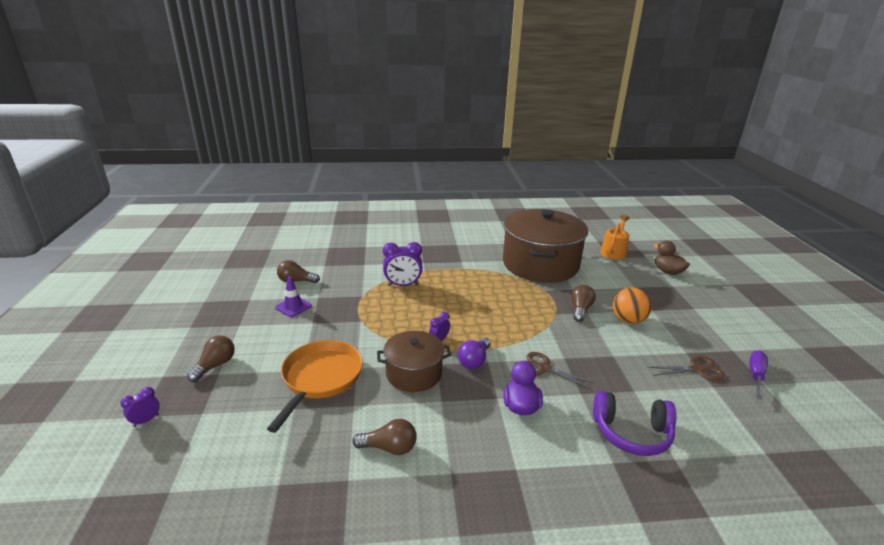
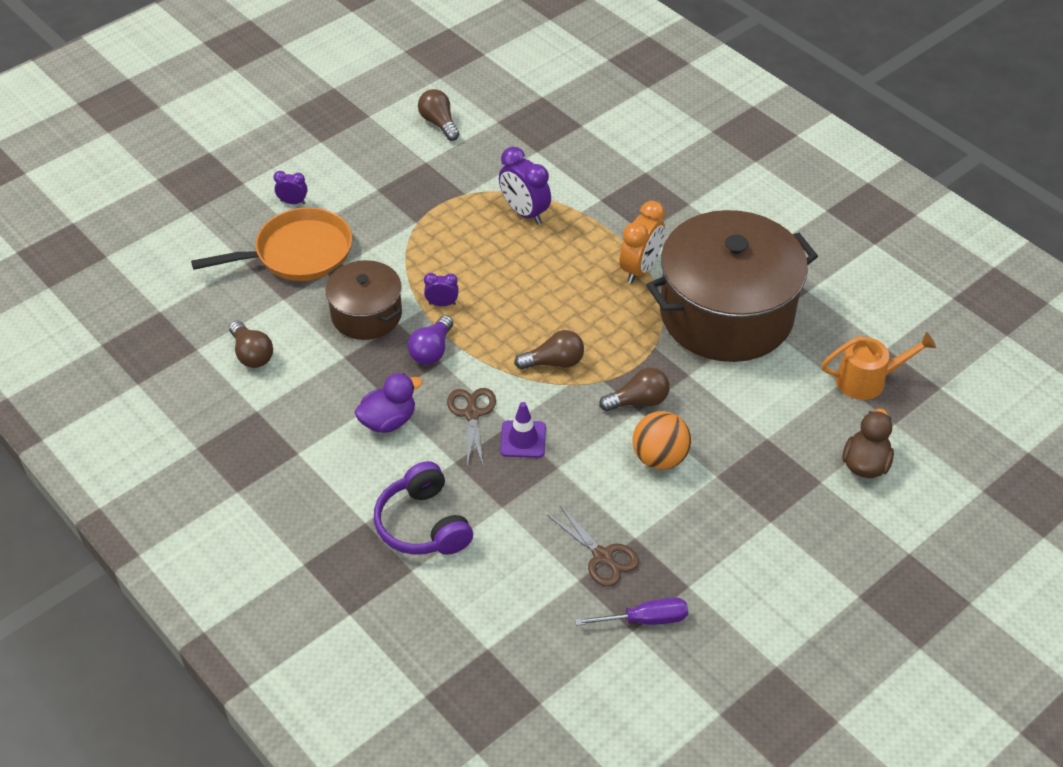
camera: 55 degrees right, 20 degrees up
purple clock [120,387,160,427] -> purple clock moved to [274,171,307,204]
brown light bulb [187,336,235,382] -> brown light bulb moved to [514,330,584,370]
purple traffic cone [275,276,312,317] -> purple traffic cone moved to [500,402,546,458]
purple light bulb [458,337,491,369] -> purple light bulb turned 60 degrees counterclockwise [408,315,453,365]
none -> orange clock [619,201,665,283]

